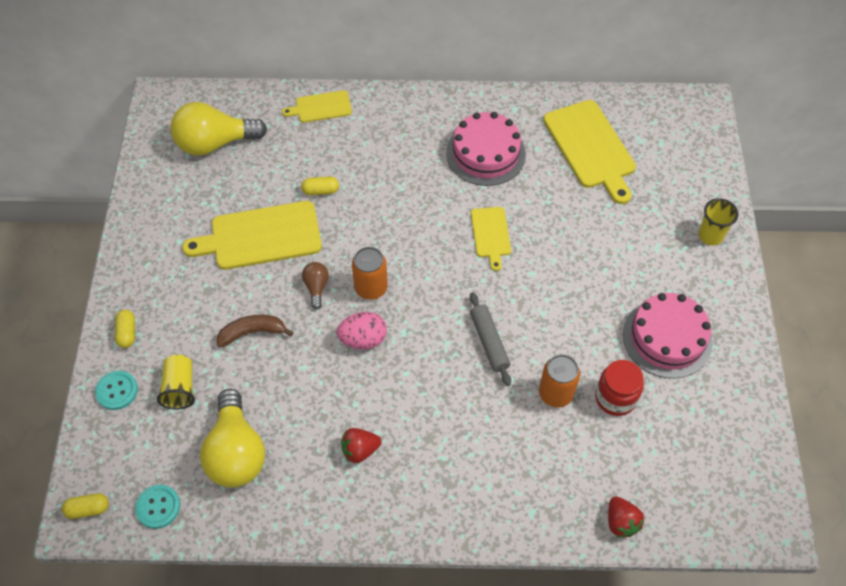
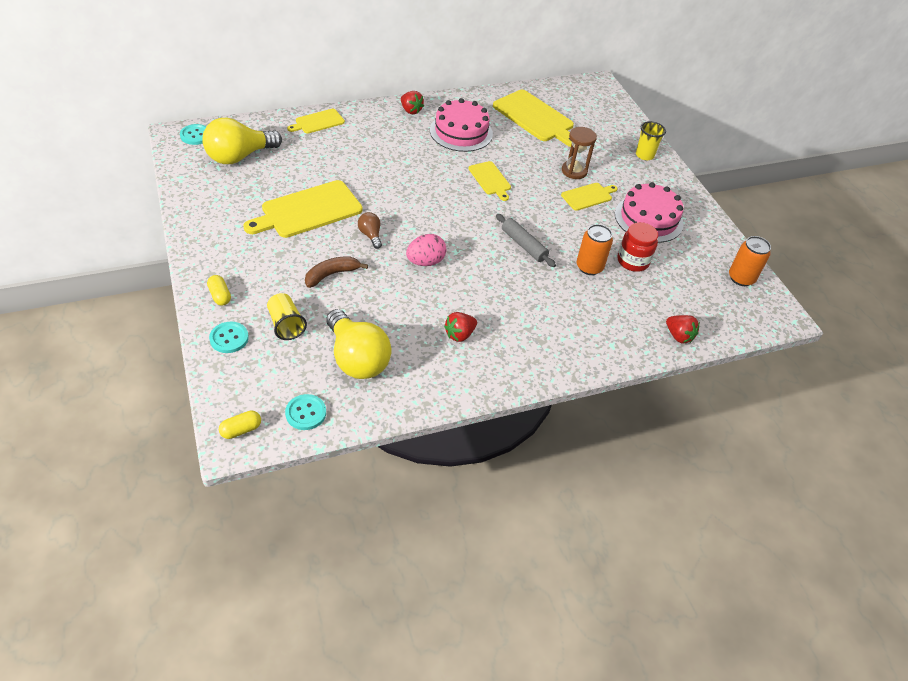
camera: 25 degrees left, 10 degrees down
yellow capsule [301,176,339,195] -> none
orange can [352,247,388,300] -> orange can moved to [729,236,771,286]
none -> turquoise button [180,124,207,145]
none -> red strawberry [401,91,424,114]
none -> yellow cutting board [561,183,618,211]
none -> brown hourglass [562,127,597,179]

